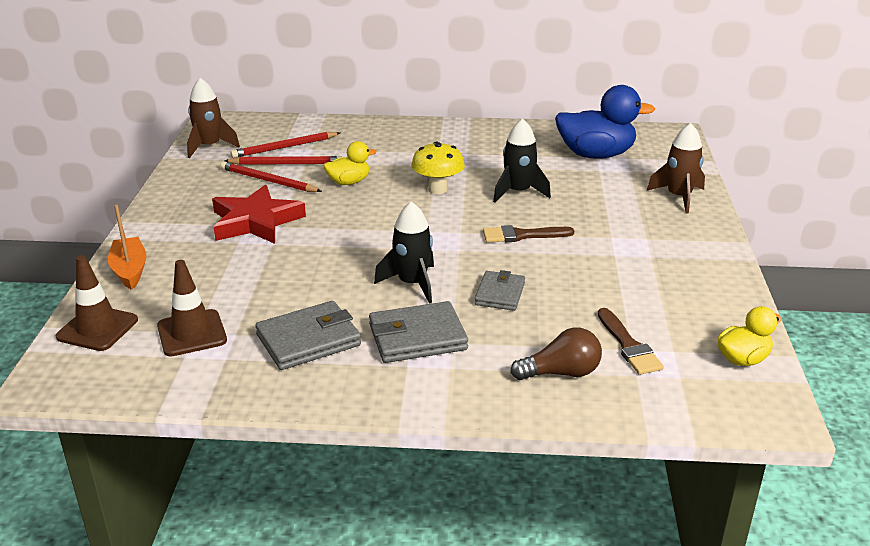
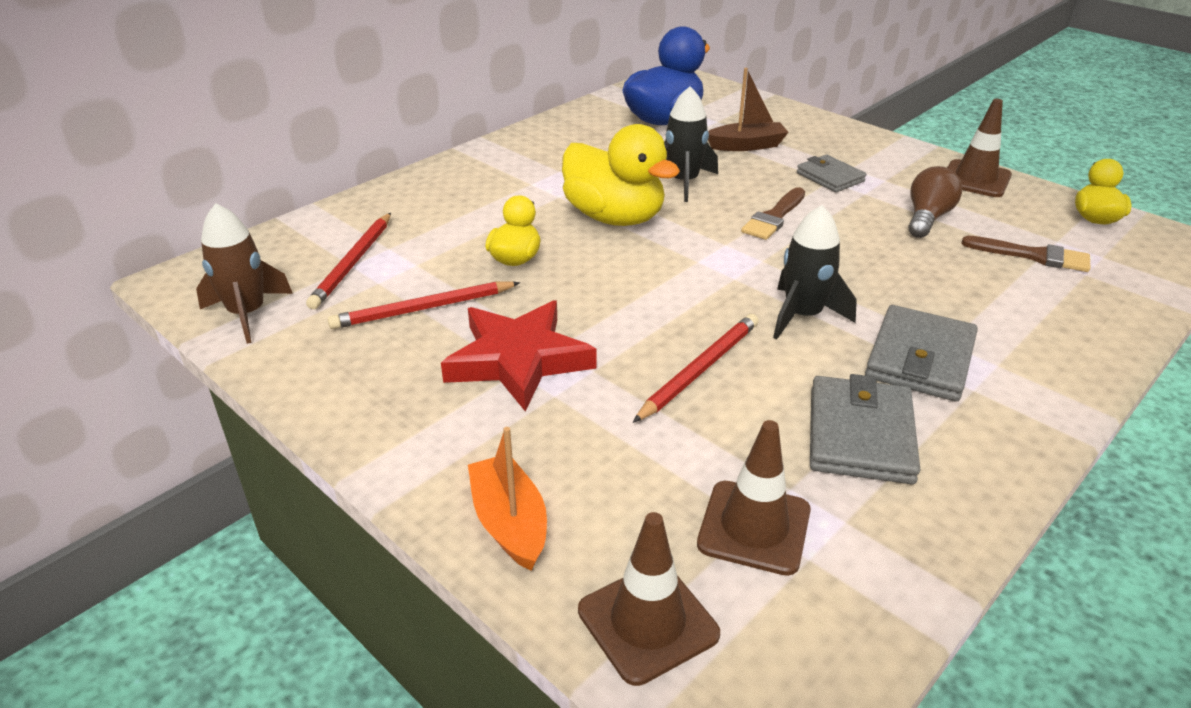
camera: 50 degrees left, 5 degrees up
orange boat [108,205,147,290] -> orange boat turned 45 degrees clockwise [468,427,547,571]
red pencil [225,156,343,165] -> red pencil moved to [633,314,759,423]
yellow mushroom [411,142,465,194] -> yellow duck [562,124,680,226]
grey wallet [475,270,525,311] -> grey wallet moved to [797,155,866,192]
brown light bulb [510,327,602,380] -> brown light bulb moved to [908,166,962,238]
brown rocket [647,123,705,214] -> none
none -> brown boat [708,68,789,151]
none -> brown traffic cone [947,99,1012,197]

